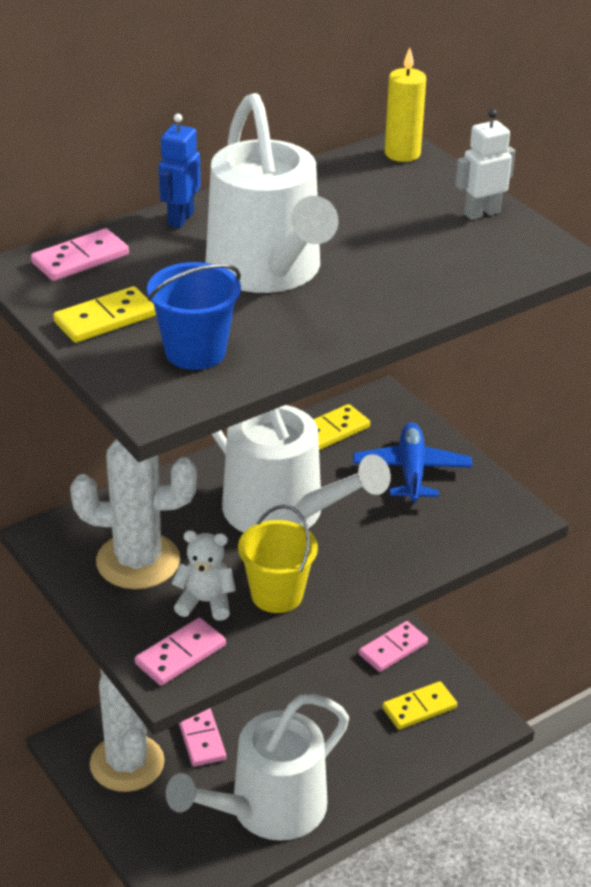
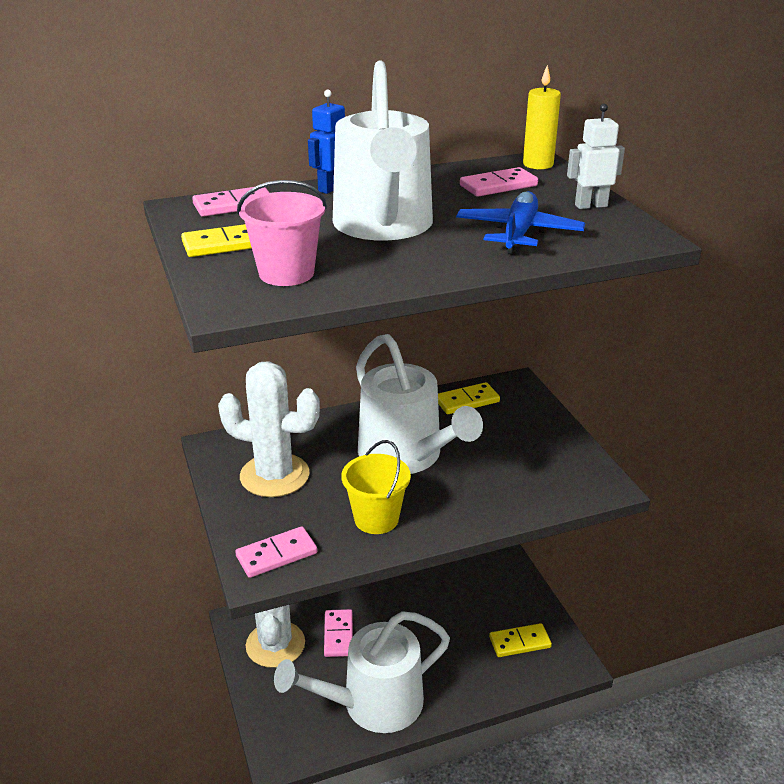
camera: 15 degrees right, 5 degrees down
blue bucket [147,262,241,370] -> pink bucket [237,180,327,286]
white teddy bear [171,530,236,621] -> none
blue plane [353,422,472,503] -> blue plane moved to [456,191,585,255]
pink domino [359,621,428,672] -> pink domino moved to [460,167,538,197]

